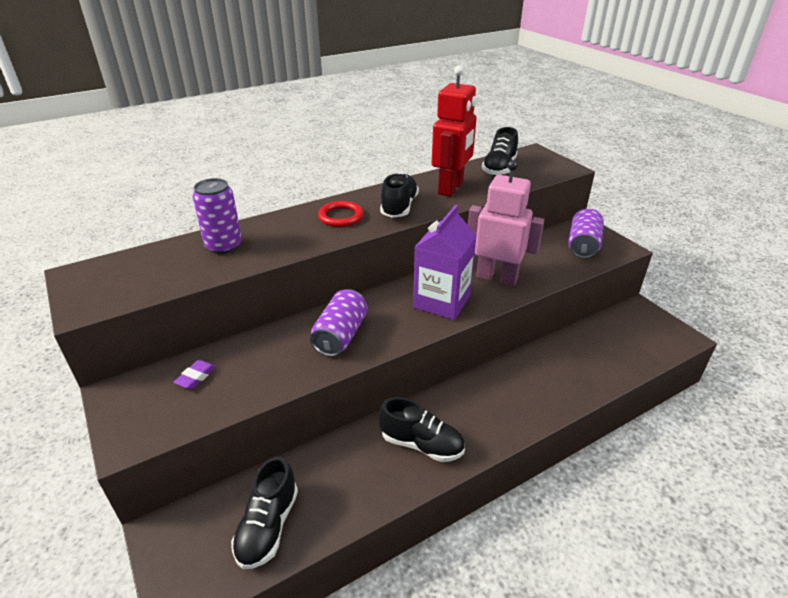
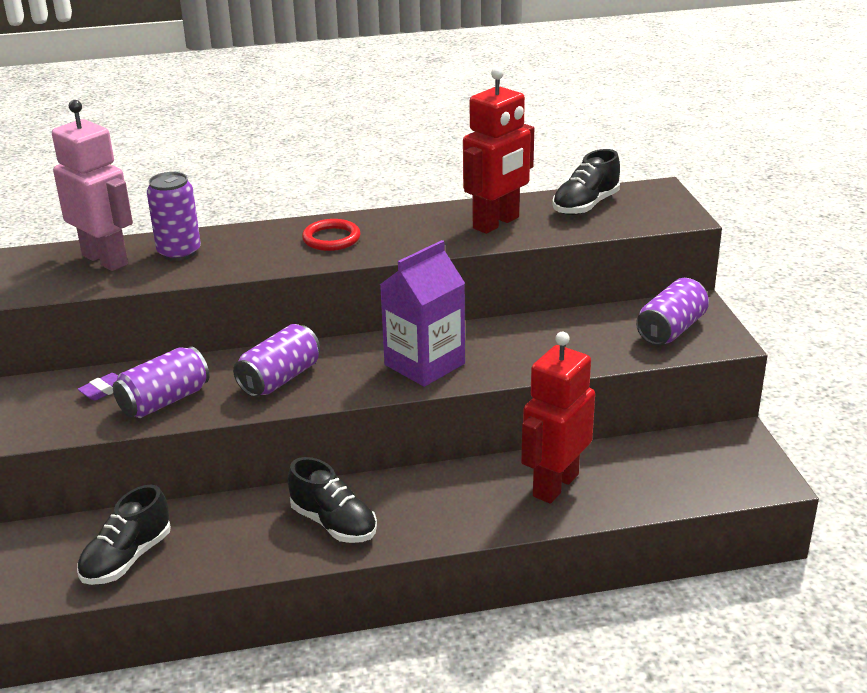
camera: 20 degrees right, 5 degrees down
black shoe [380,173,419,218] -> none
pink robot [468,160,544,286] -> pink robot moved to [52,100,133,271]
none -> purple can [113,347,209,418]
none -> red robot [521,332,595,504]

